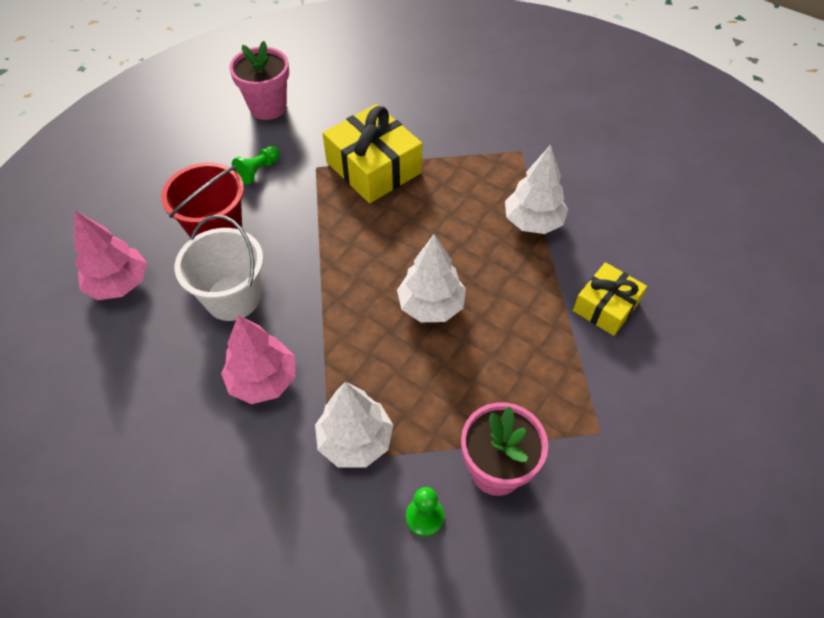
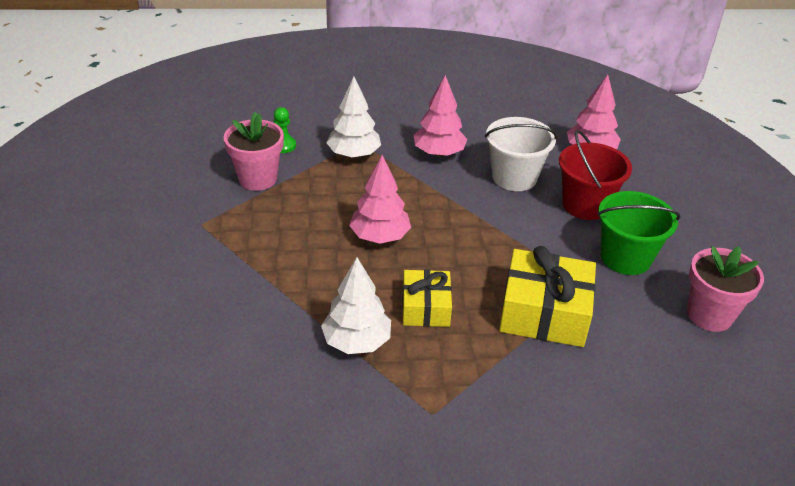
camera: 140 degrees right, 15 degrees down
green pawn [232,146,280,185] -> green bucket [597,191,680,275]
white tree [397,234,466,322] -> pink tree [349,155,411,244]
yellow gift [573,262,647,336] -> yellow gift moved to [402,270,452,327]

